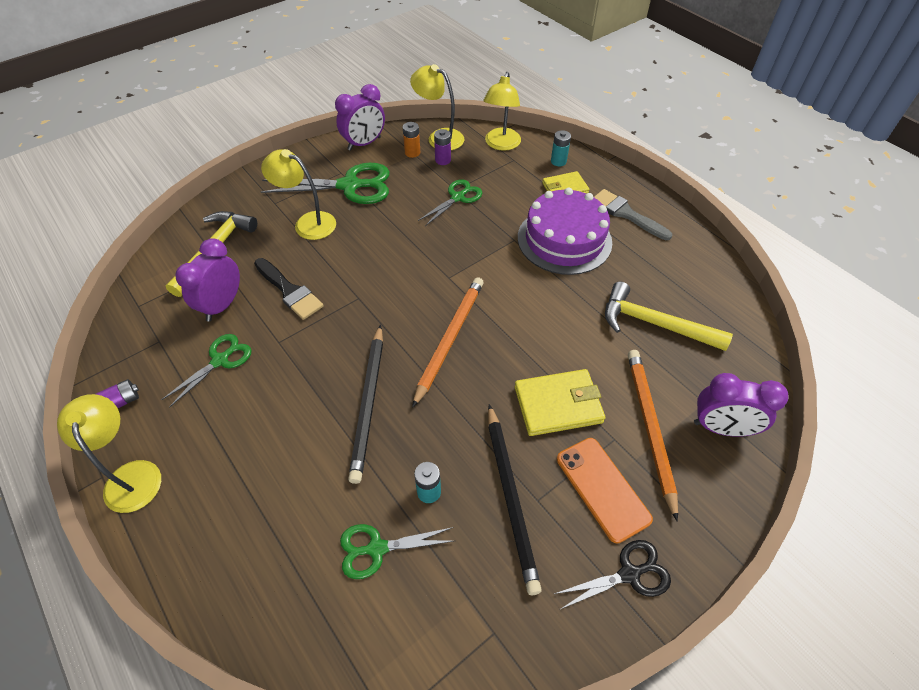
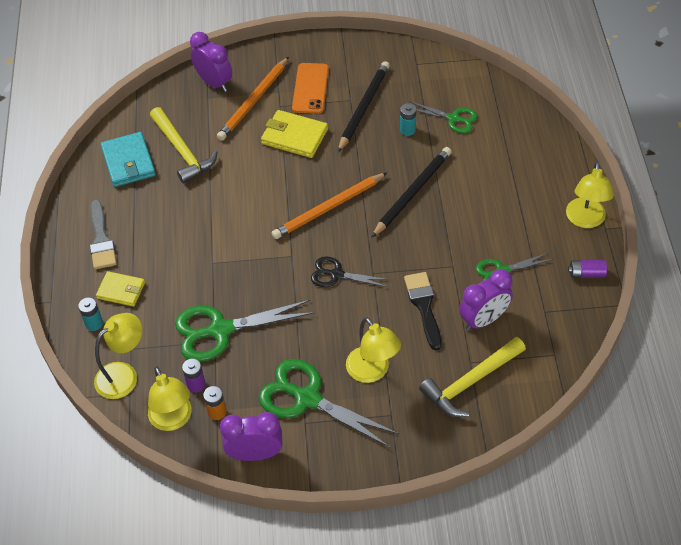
camera: 145 degrees left, 0 degrees up
green scissors [418,179,482,226] -> green scissors [175,300,315,362], size x1.71
purple cake [518,188,612,275] -> none
black scissors [554,540,671,609] -> black scissors moved to [311,257,391,287]
none -> turquoise wallet [100,132,156,187]

